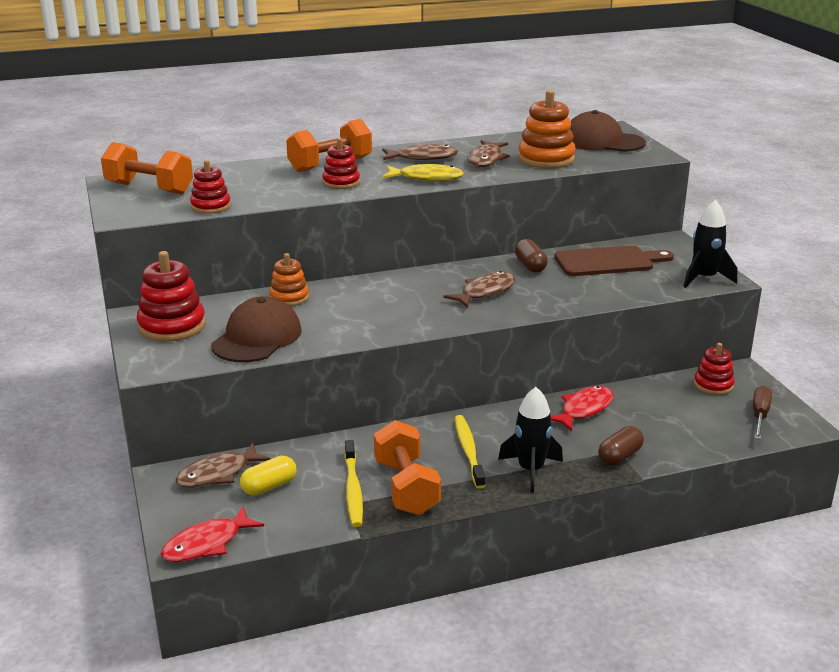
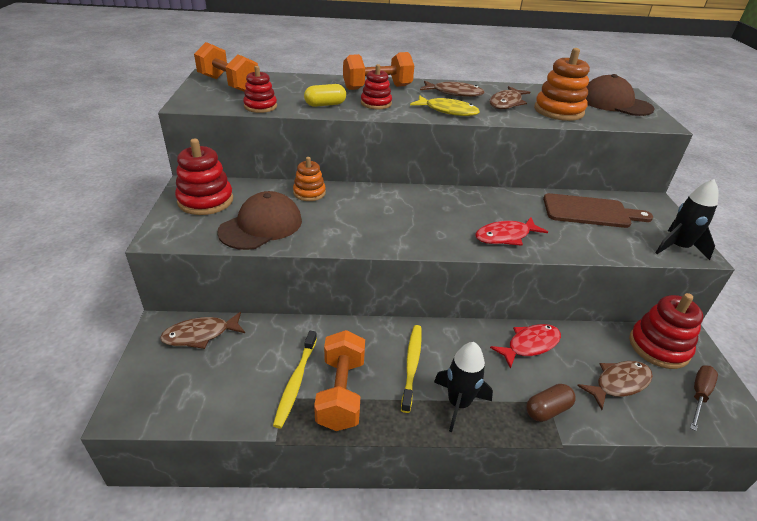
camera: 15 degrees right, 10 degrees up
red fish [161,506,264,562] -> red fish moved to [475,217,548,246]
yellow capsule [240,456,297,496] -> yellow capsule moved to [304,84,346,107]
brown fish [444,271,515,308] -> brown fish moved to [577,361,653,410]
brown capsule [515,239,548,273] -> none
red stacking toy [694,343,735,395] -> red stacking toy [629,293,703,369], size x1.60

